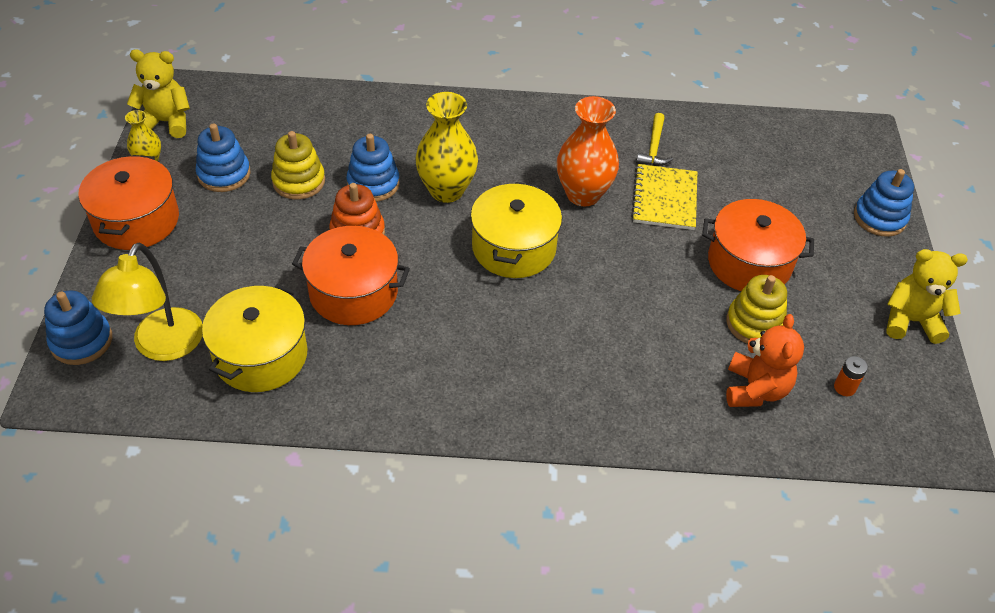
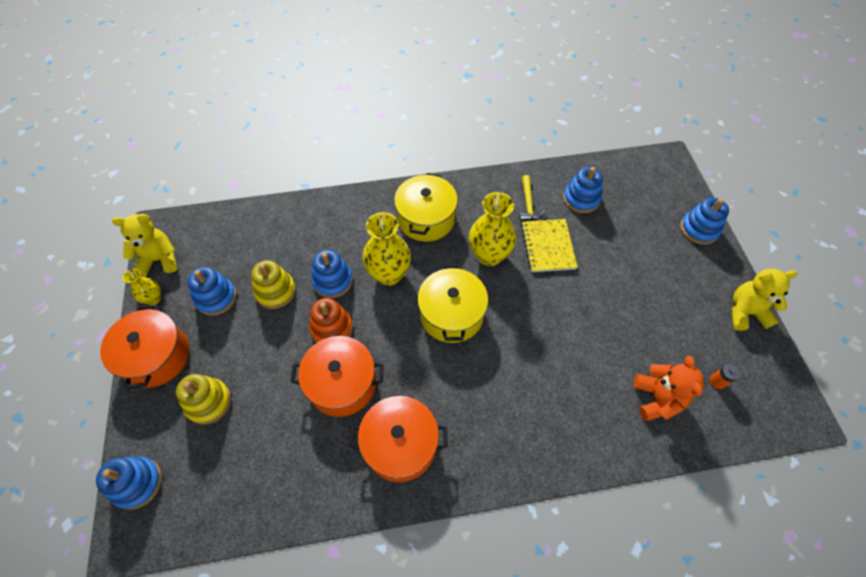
camera: 10 degrees left, 10 degrees up
yellow lamp [92,242,203,361] -> none
yellow pot [202,284,308,392] -> yellow pot moved to [394,173,458,242]
orange vase [557,96,619,207] -> yellow vase [469,192,516,266]
orange pot [702,199,814,291] -> orange pot moved to [349,396,447,482]
yellow stacking toy [726,275,787,344] -> yellow stacking toy moved to [176,374,231,425]
none -> blue stacking toy [563,167,603,213]

